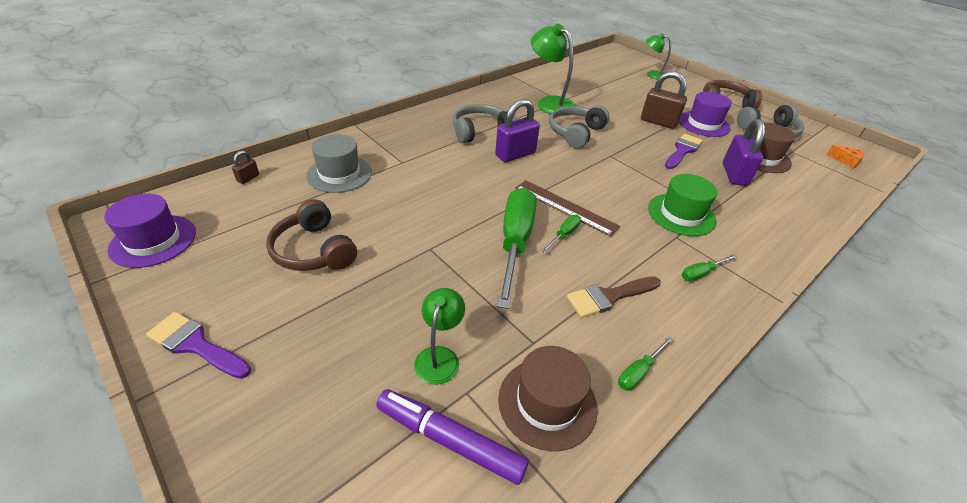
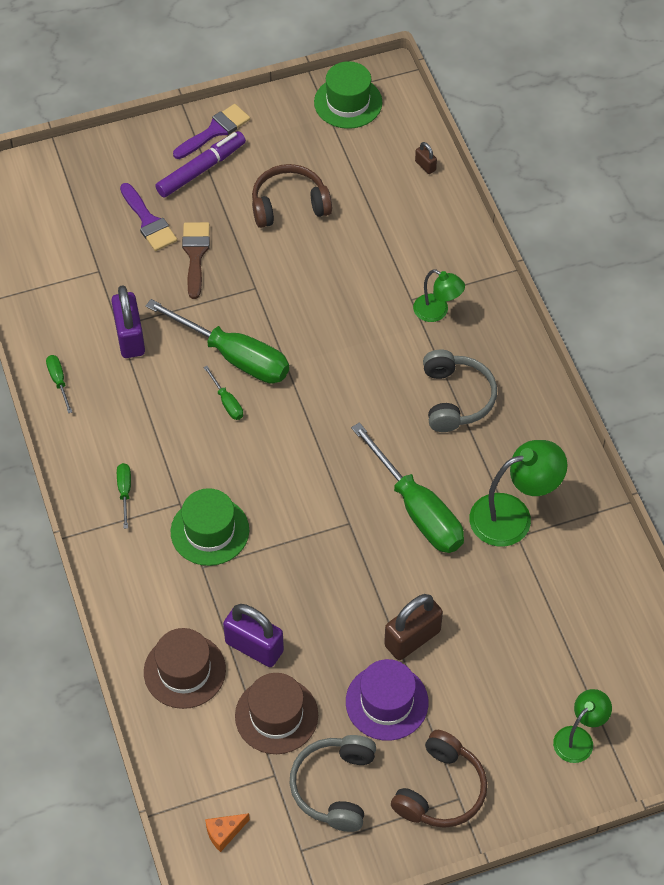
camera: 115 degrees right, 15 degrees up
purple hat [104,194,196,268] -> green hat [314,61,382,129]
grey hat [306,134,372,193] -> none
purple marker [376,389,529,485] -> purple marker moved to [155,131,246,198]
green lamp [414,288,465,385] -> green lamp moved to [413,269,465,322]
purple padlock [495,99,540,162] -> purple padlock moved to [111,285,145,358]
brown hat [498,346,598,451] -> brown hat moved to [144,628,226,709]
brown ruler [515,180,620,236] -> none
grey headphones [549,105,609,148] -> green screwdriver [351,422,464,553]
brown brush [567,276,661,318] -> brown brush moved to [182,222,210,299]
purple brush [665,134,703,169] -> purple brush moved to [120,183,177,251]

